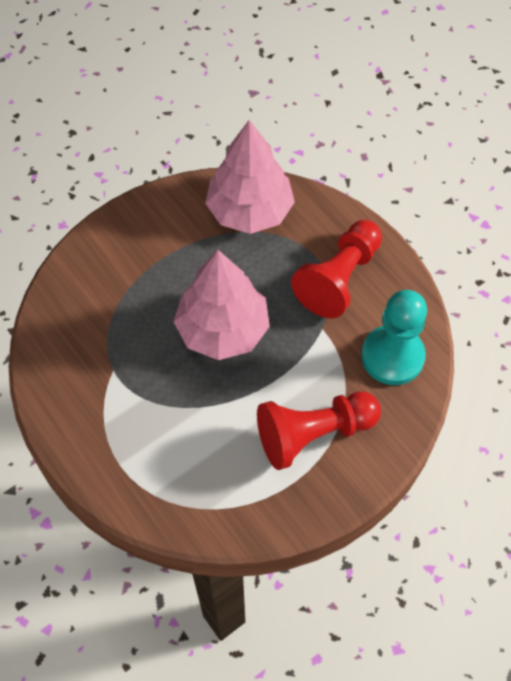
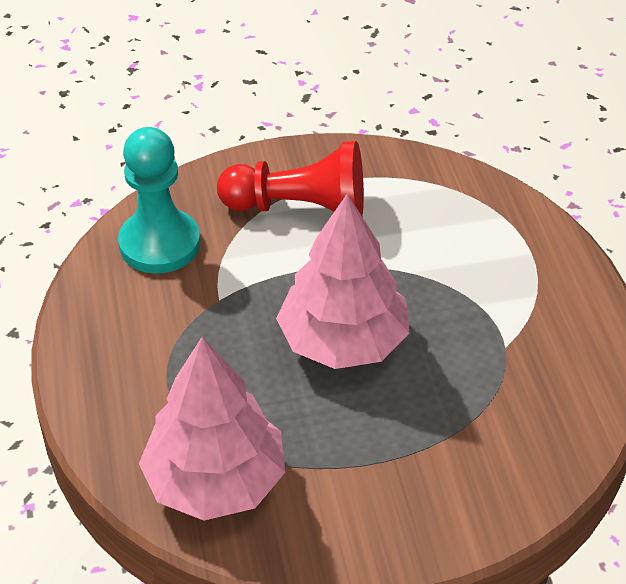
camera: 155 degrees left, 15 degrees down
red pawn [291,220,382,318] -> none

